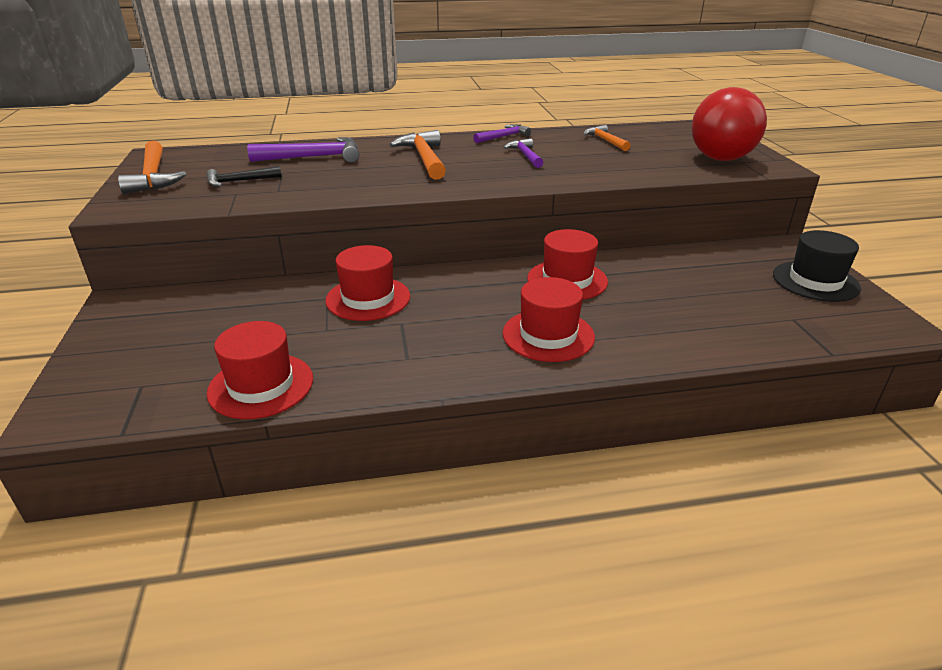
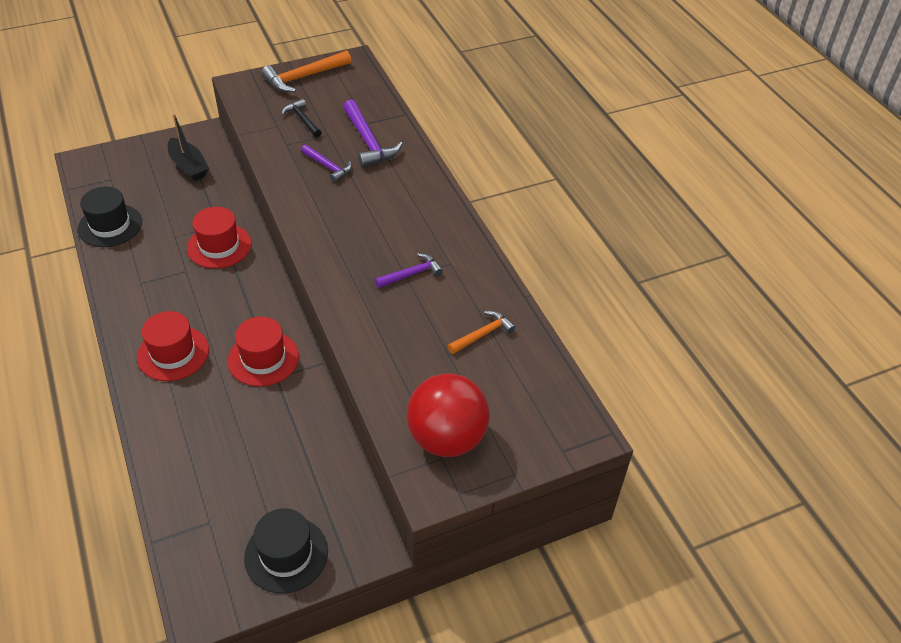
camera: 75 degrees right, 15 degrees up
red hat [207,321,313,419] -> black hat [78,187,142,247]
orange hammer [390,130,446,180] -> none
purple hammer [473,124,531,143] -> purple hammer moved to [301,145,352,183]
none -> black boat [168,114,209,181]

